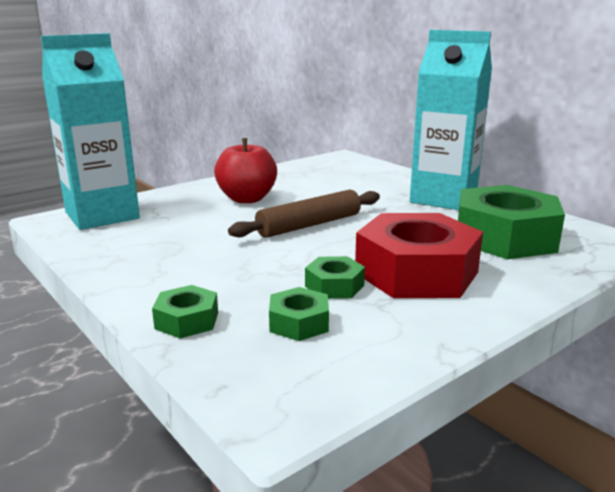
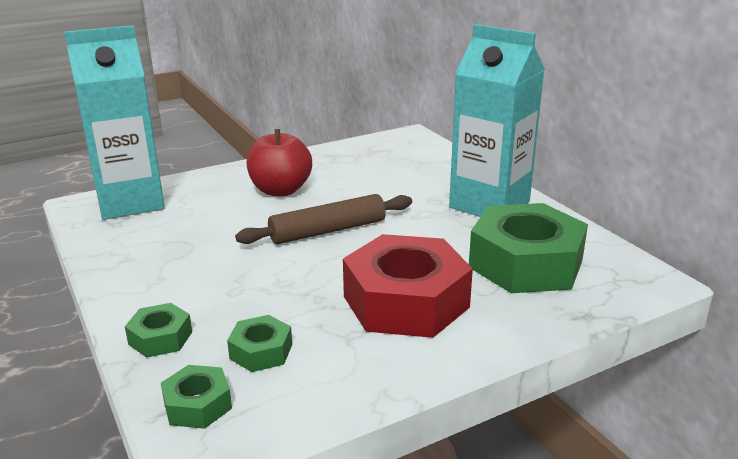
camera: 10 degrees right, 5 degrees up
green nut [305,256,365,299] -> green nut moved to [161,365,232,429]

